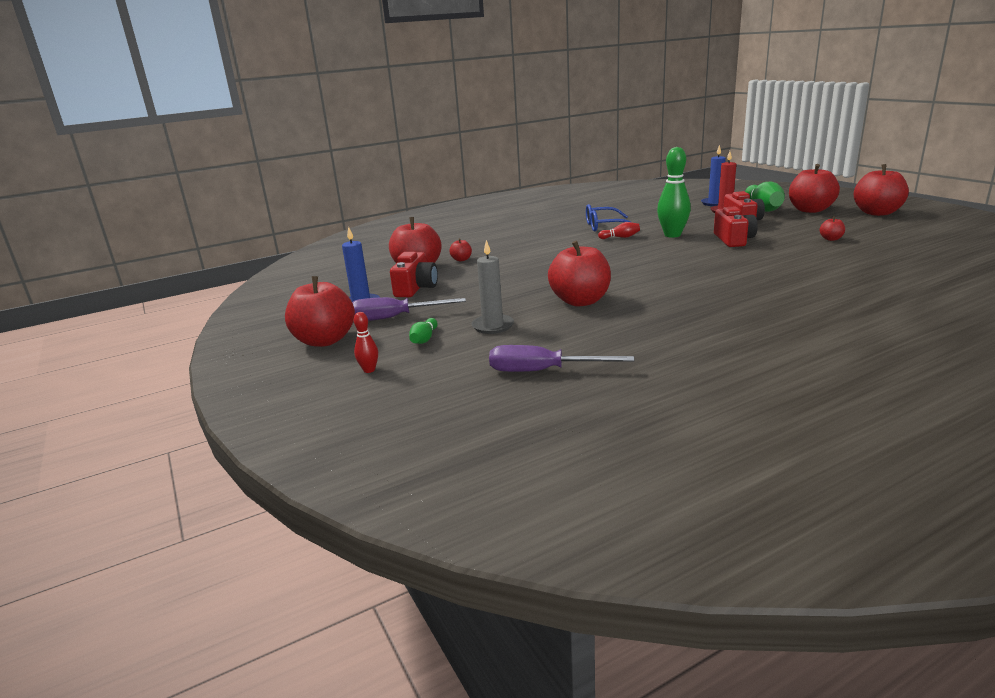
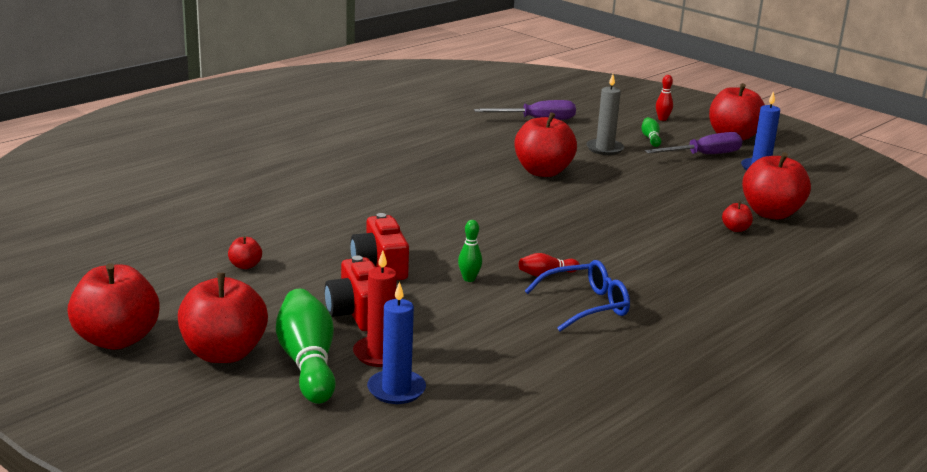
camera: 160 degrees right, 0 degrees up
red camera [390,252,438,297] -> none
green bowling pin [657,147,691,238] -> green bowling pin [458,220,482,282], size x0.48

